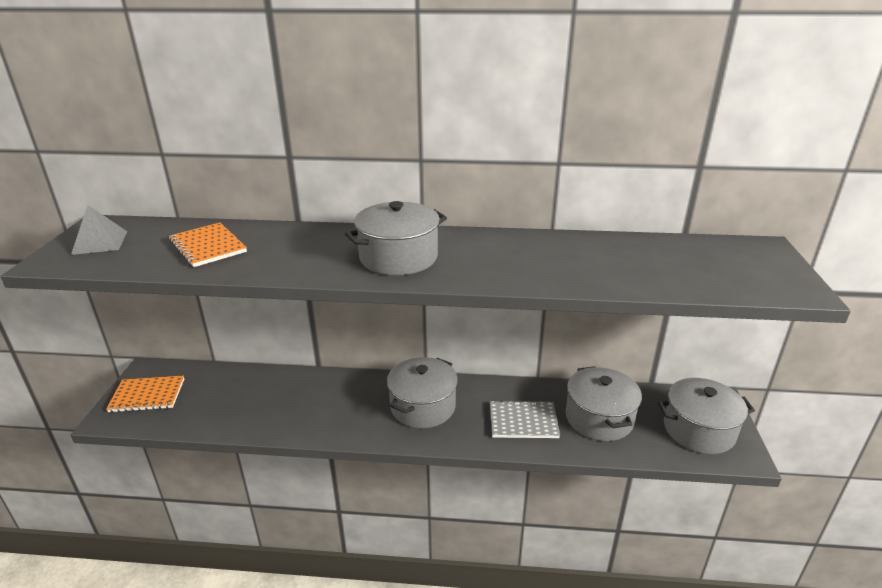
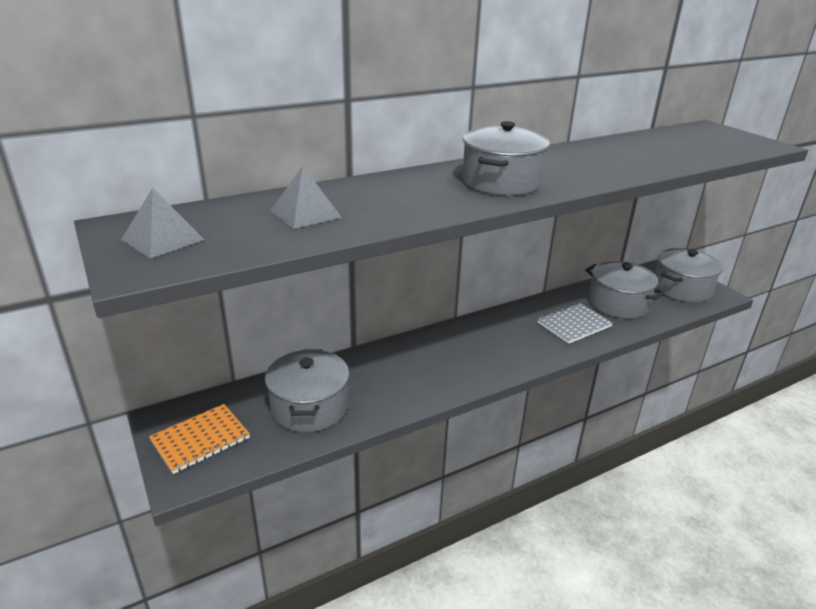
camera: 35 degrees left, 0 degrees up
orange notebook [169,222,247,267] -> grey pyramid [271,166,342,229]
grey pot [387,357,458,428] -> grey pot moved to [265,350,350,432]

